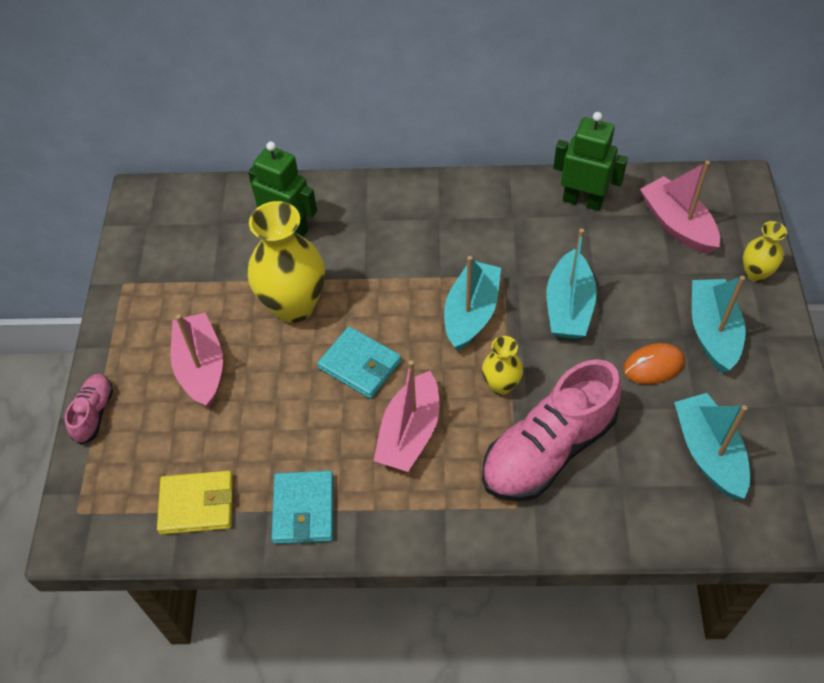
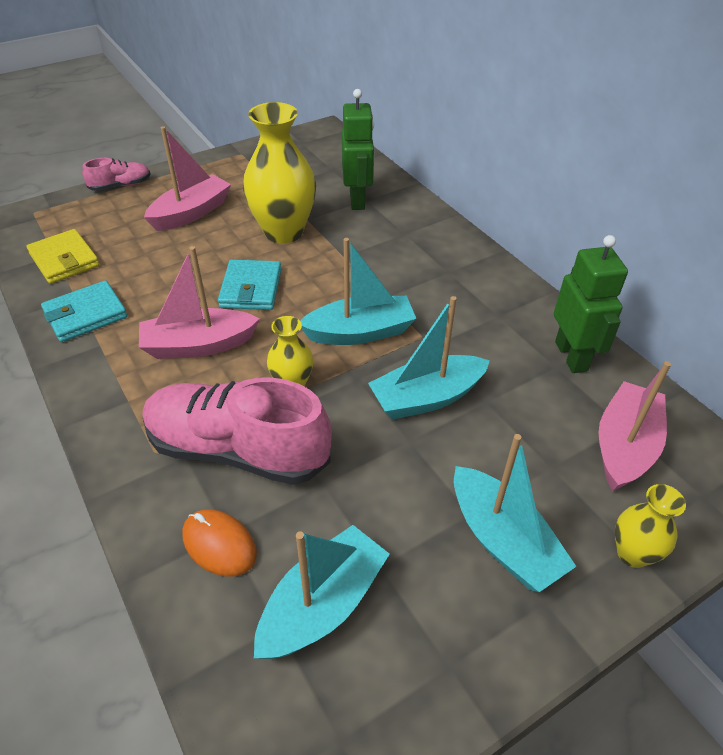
camera: 55 degrees right, 10 degrees down
orange mouse [623,343,685,384] -> orange mouse moved to [183,509,257,577]
turquoise boat [692,276,746,373] -> turquoise boat turned 90 degrees clockwise [454,434,577,592]

